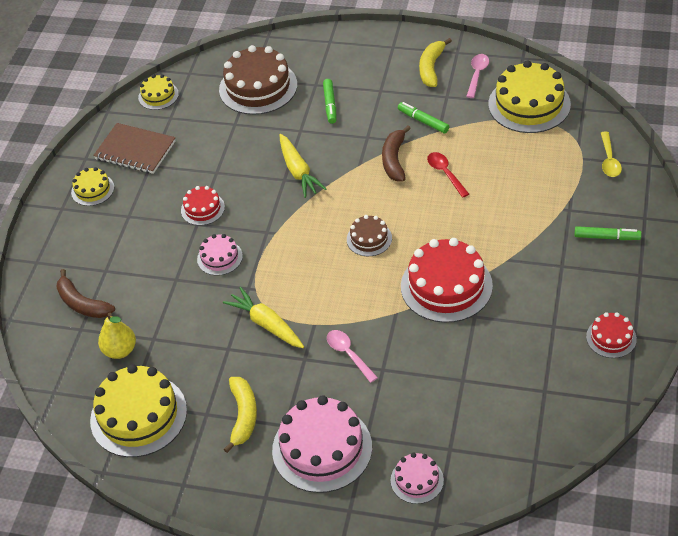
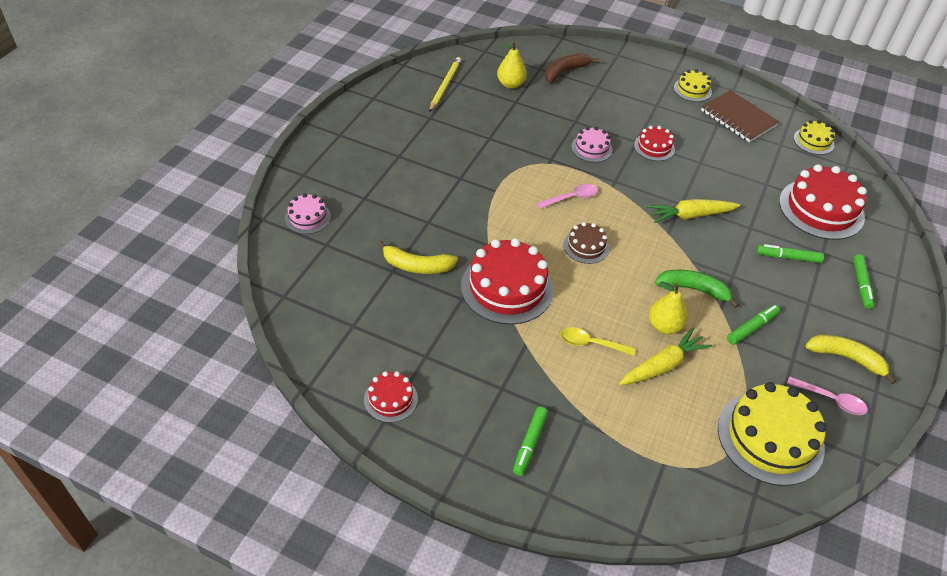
camera: 95 degrees right, 0 degrees up
yellow cake [90,364,187,457] -> yellow pencil [429,57,461,112]
brown notebook [93,123,176,174] -> brown notebook turned 75 degrees counterclockwise [701,90,779,142]
brown cake [219,45,297,115] -> red cake [779,164,867,240]
yellow carrot [223,287,304,348] -> yellow carrot moved to [619,328,712,385]
yellow banana [223,377,257,453] -> yellow banana moved to [377,240,458,274]
pink cake [272,395,372,493] -> none
pink spoon [327,330,378,383] -> pink spoon moved to [537,184,598,209]
brown banana [382,126,411,182] -> green banana [655,270,739,308]
red spoon [427,152,469,198] -> yellow pear [649,281,688,334]
yellow spoon [601,132,622,177] -> yellow spoon moved to [560,327,635,356]
none -> green marker [853,254,874,309]

